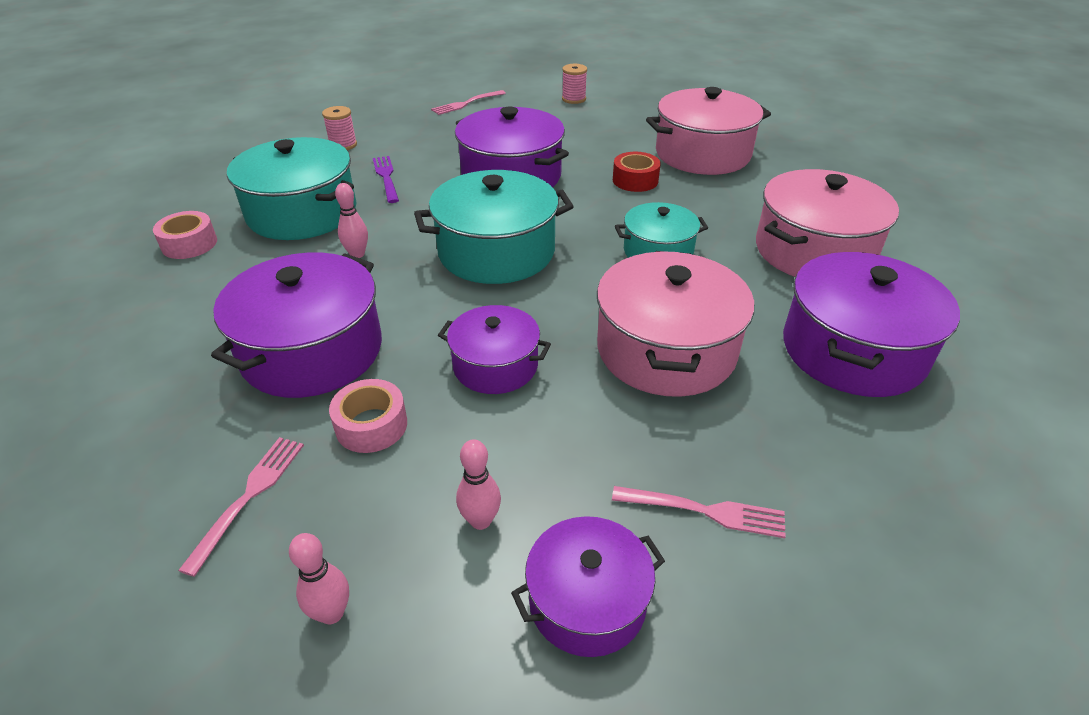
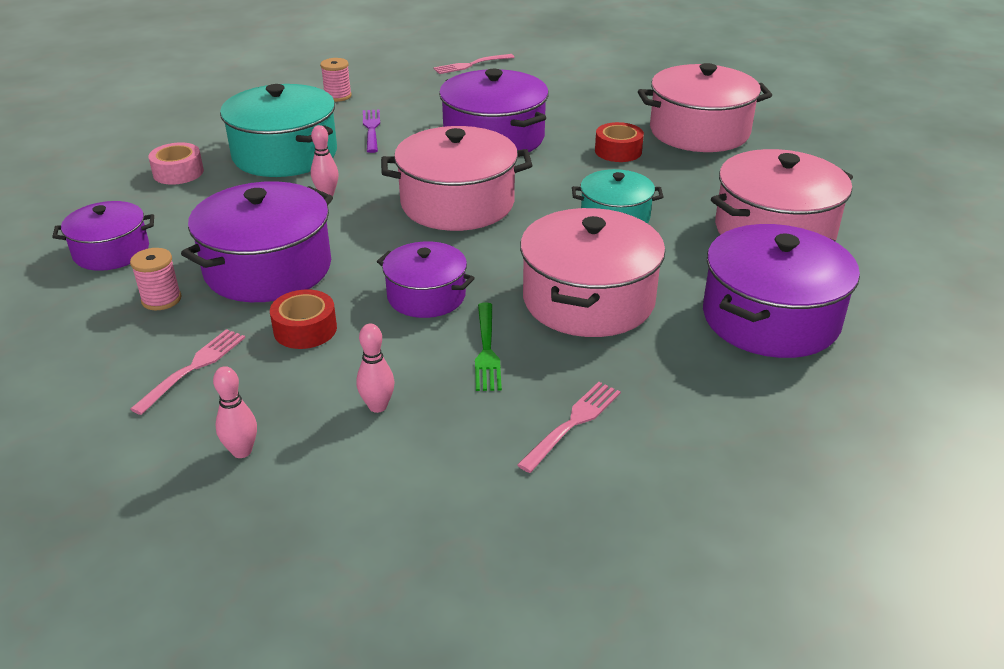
camera: 10 degrees right, 5 degrees down
pink tape [329,379,407,453] -> red tape [270,289,337,349]
turquoise pot [414,170,574,284] -> pink pot [381,126,532,231]
purple pot [511,516,665,657] -> purple pot moved to [52,201,154,271]
pink spool [562,64,587,104] -> pink spool moved to [130,248,181,310]
pink fork [612,486,786,538] -> pink fork turned 75 degrees counterclockwise [517,382,621,473]
none -> green fork [475,303,502,391]

